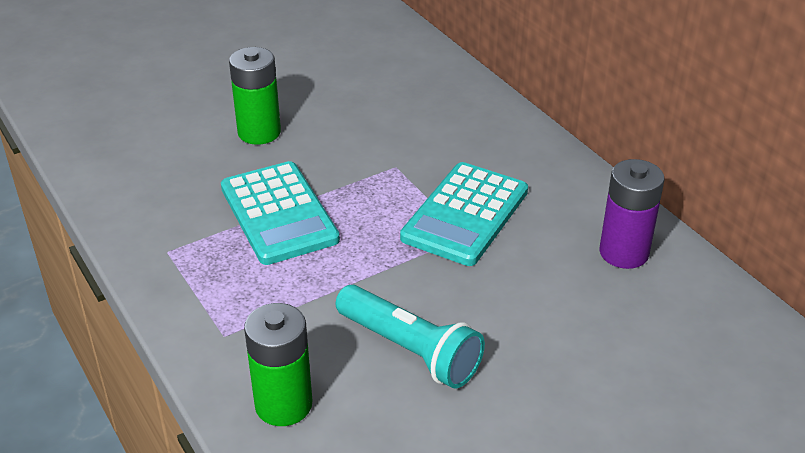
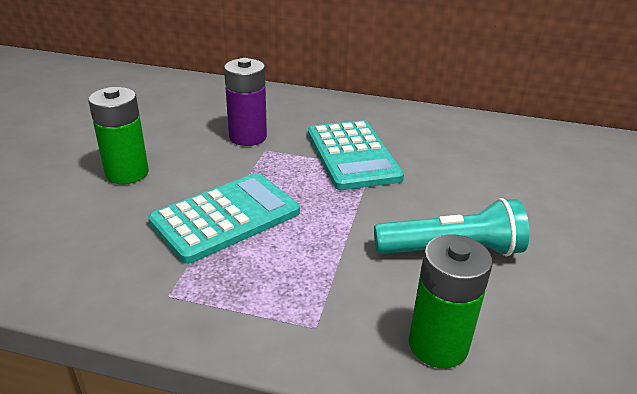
camera: 45 degrees left, 5 degrees down
turquoise calculator [221,161,340,265] -> turquoise calculator turned 60 degrees counterclockwise [148,173,300,264]
purple battery [599,159,664,269] -> purple battery moved to [224,58,267,146]

